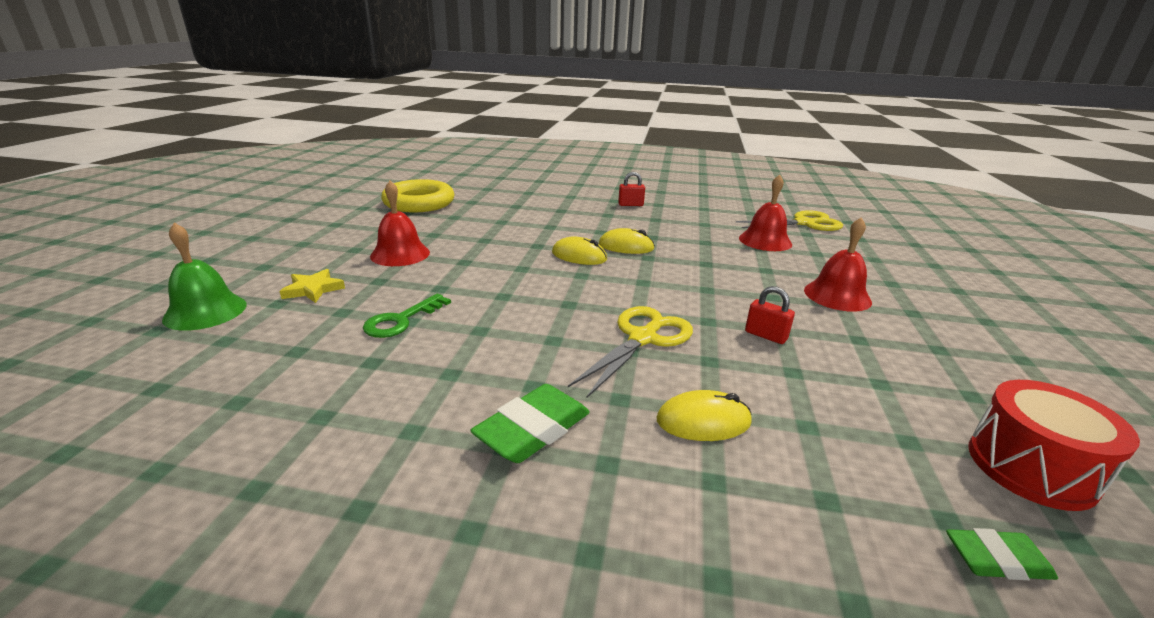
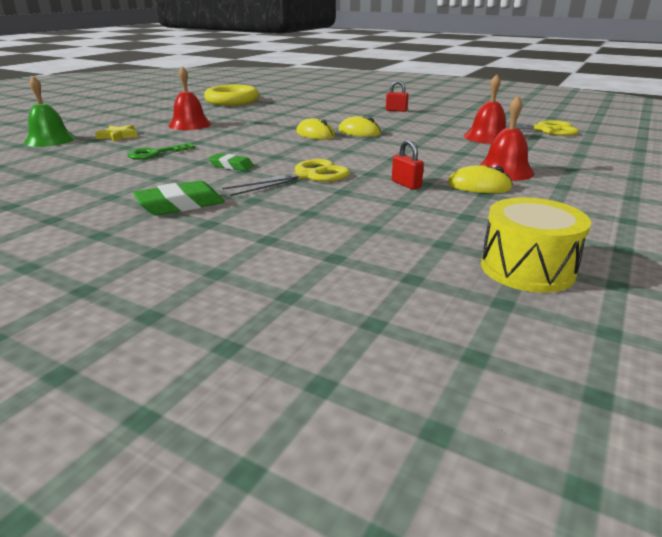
camera: 20 degrees right, 0 degrees up
yellow mouse [657,390,752,441] -> yellow mouse moved to [448,165,513,193]
green eraser [946,528,1058,580] -> green eraser moved to [208,154,254,171]
red drum [968,380,1140,511] -> yellow drum [481,197,591,293]

